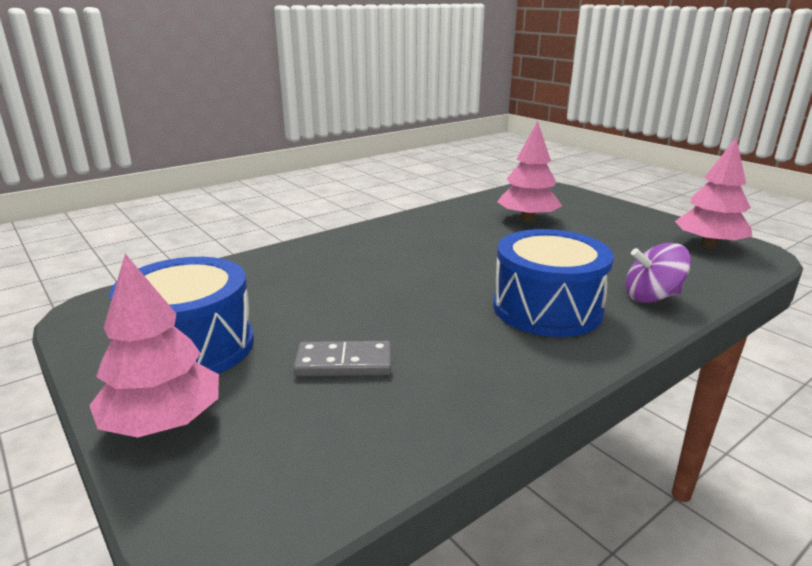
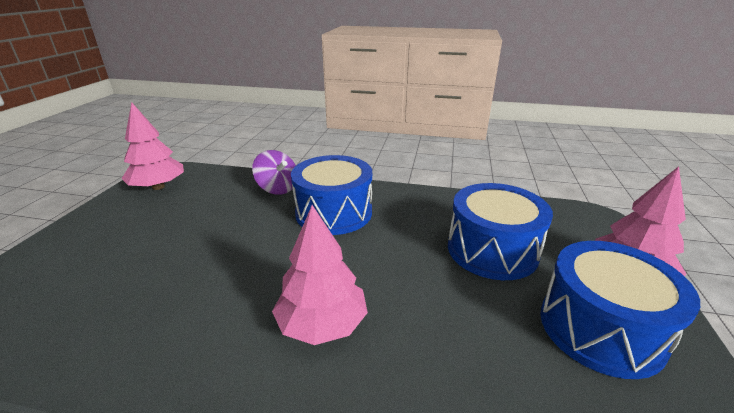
camera: 130 degrees left, 5 degrees up
grey domino [293,341,391,376] -> blue drum [448,183,553,280]
pink tree [497,121,562,221] -> pink tree moved to [272,205,368,345]

